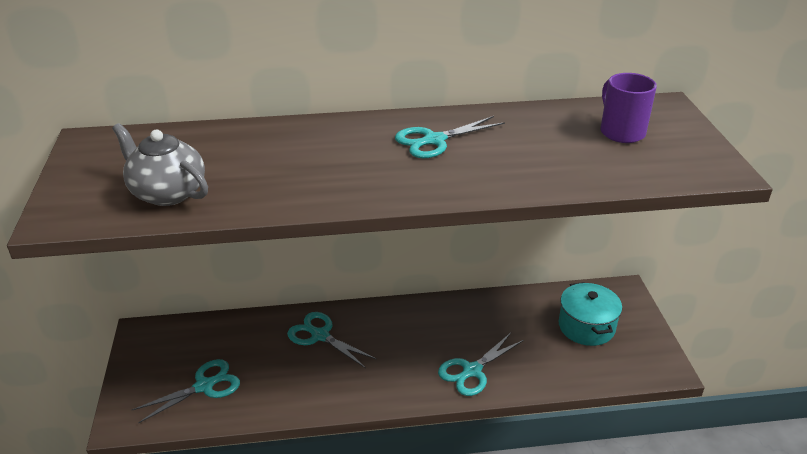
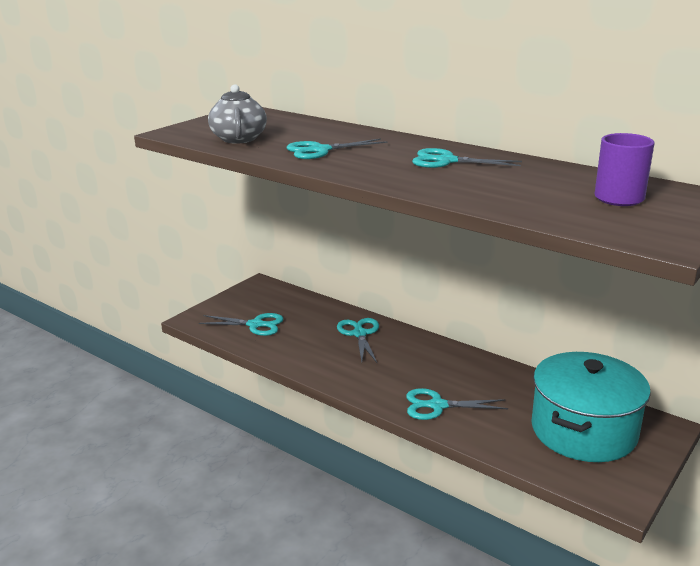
camera: 45 degrees right, 10 degrees down
turquoise pot [559,282,622,346] -> turquoise pot [531,352,651,462], size x1.64
none -> turquoise scissors [286,138,387,159]

